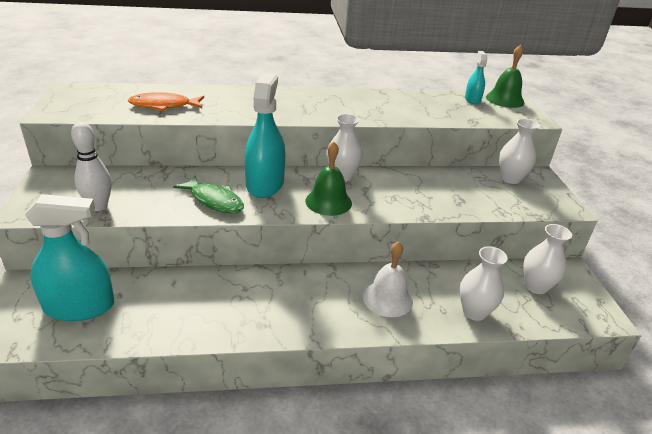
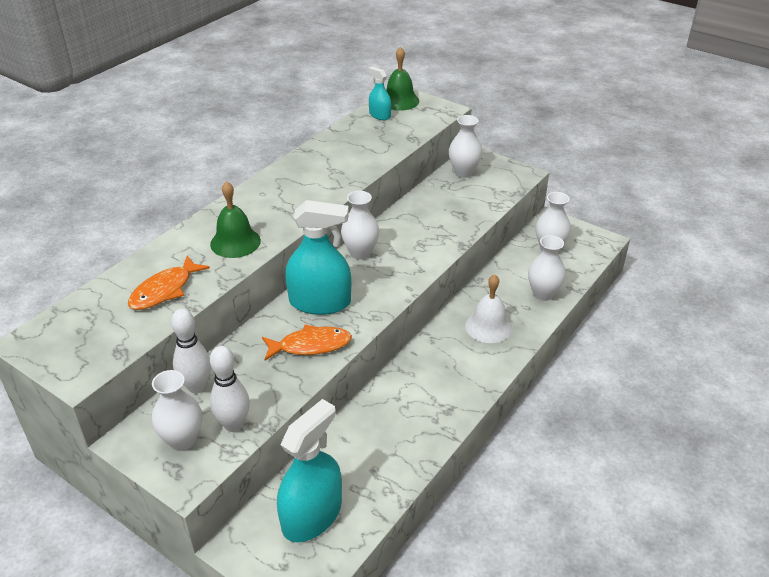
camera: 45 degrees left, 5 degrees up
green fish [173,176,244,213] -> orange fish [262,325,352,360]
turquoise spray bottle [244,73,285,198] -> turquoise spray bottle turned 135 degrees clockwise [285,200,351,315]
green bell [305,141,352,216] -> green bell moved to [210,181,261,258]
none -> white vase [152,370,202,451]
none -> white bowling pin [171,309,211,393]

